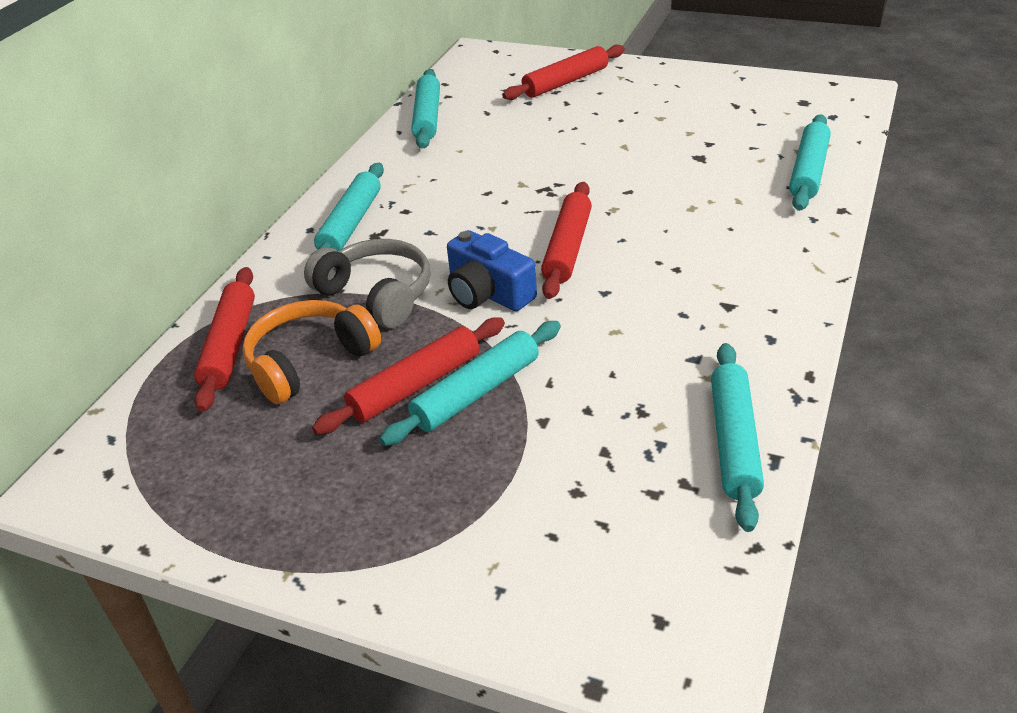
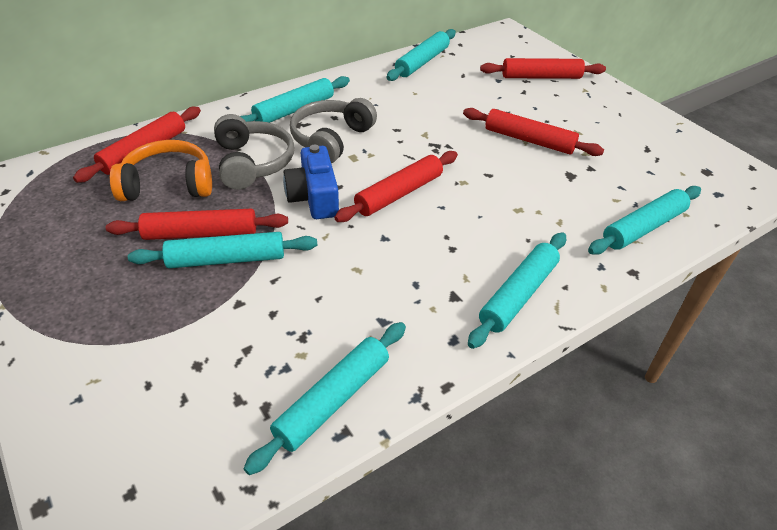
camera: 30 degrees right, 5 degrees up
none -> grey headphones [290,98,377,163]
none -> red rolling pin [463,108,604,156]
none -> turquoise rolling pin [468,232,566,349]

